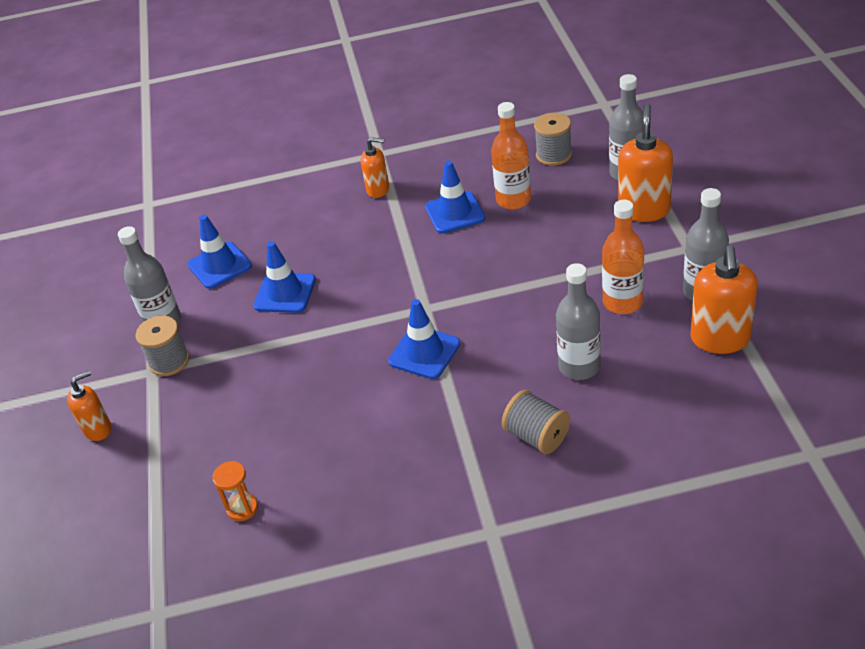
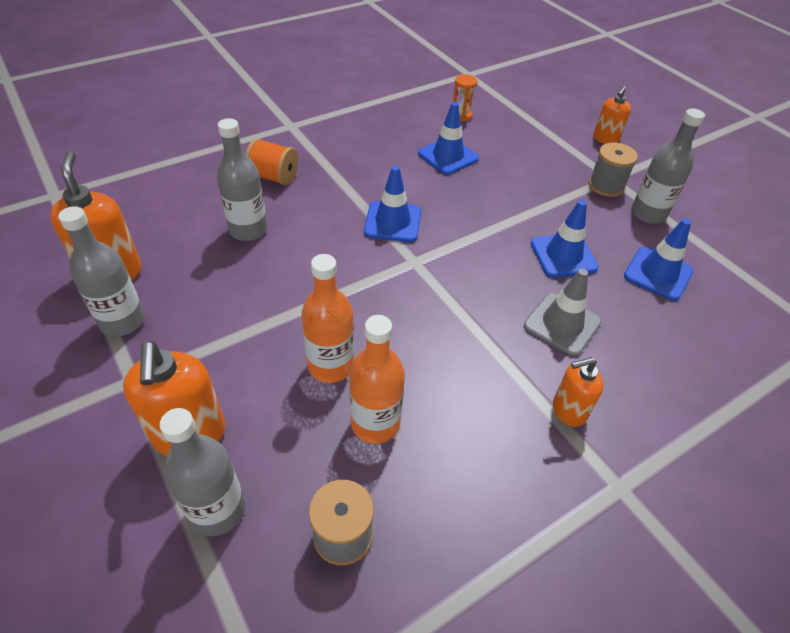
camera: 150 degrees right, 5 degrees up
blue traffic cone [425,161,485,234] -> blue traffic cone moved to [418,102,479,175]
grey spool [502,390,570,454] -> orange spool [245,138,298,185]
orange bottle [602,200,644,314] -> orange bottle moved to [301,254,354,383]
none -> grey traffic cone [524,269,601,356]

